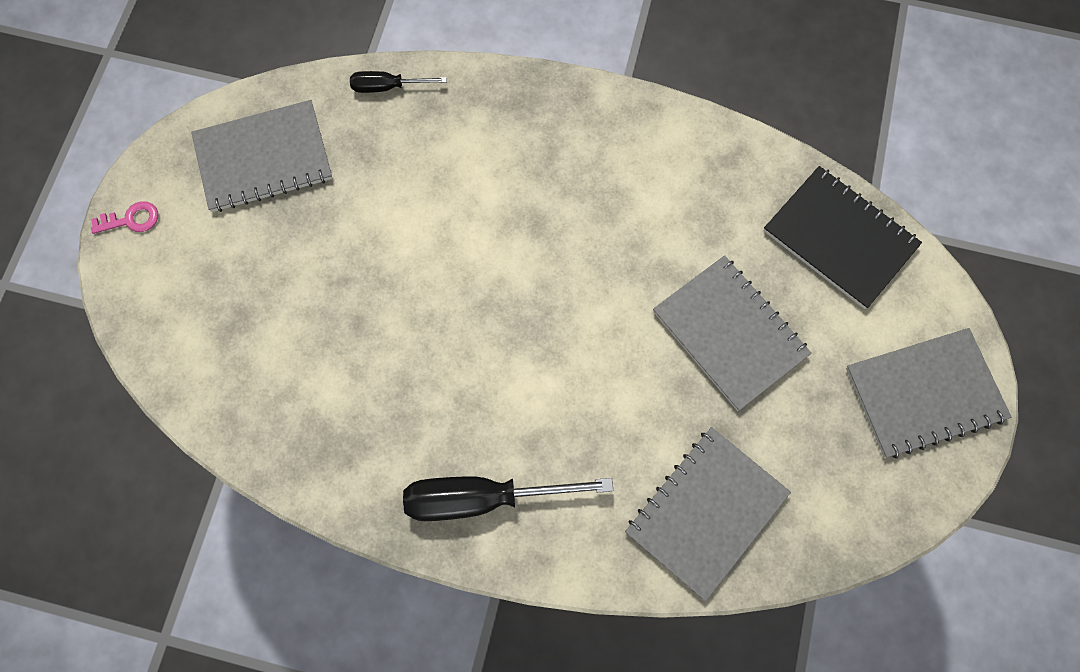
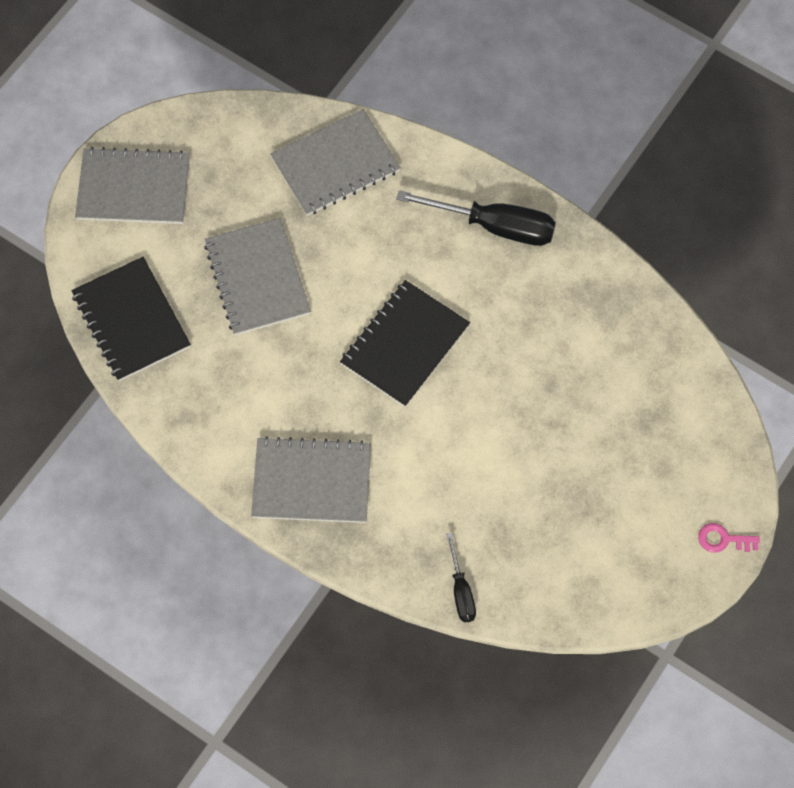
camera: 160 degrees left, 5 degrees down
grey notebook [191,100,332,212] -> grey notebook moved to [251,436,371,523]
black screwdriver [350,71,446,93] -> black screwdriver turned 60 degrees clockwise [446,533,476,622]
none -> black notebook [340,280,470,407]

